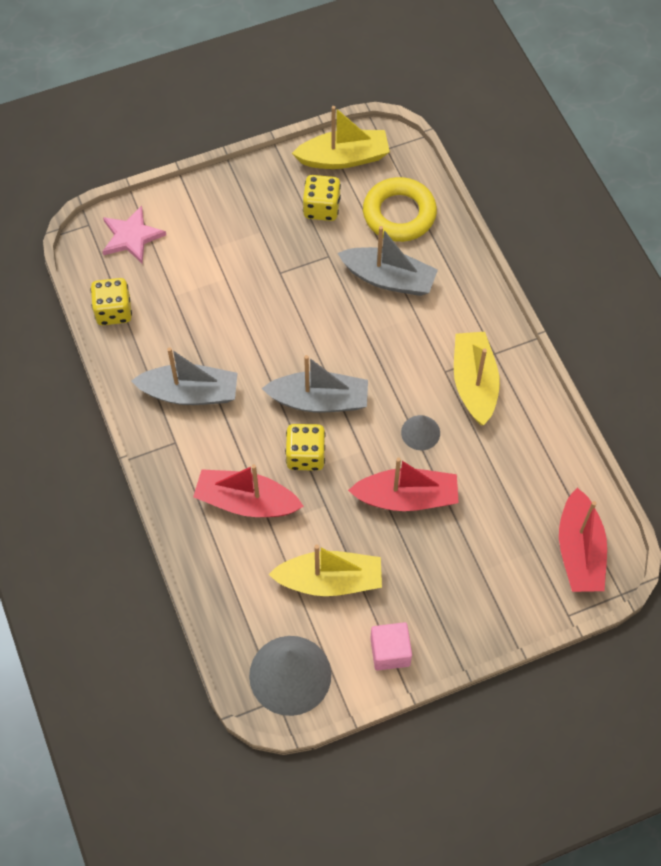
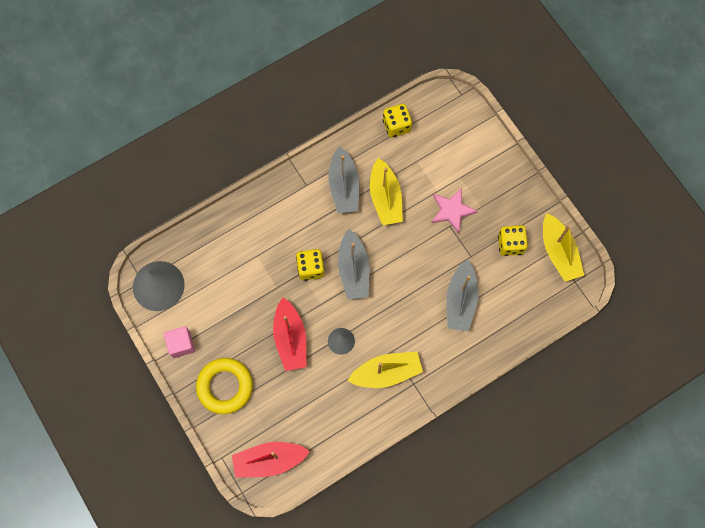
camera: 80 degrees right, 10 degrees up
pink star [102,205,166,264] -> pink star moved to [431,188,478,234]
red boat [193,464,304,517] -> none
yellow boat [268,544,382,596] -> yellow boat moved to [370,158,403,225]
yellow ring [363,177,437,242] -> yellow ring moved to [196,358,253,414]

